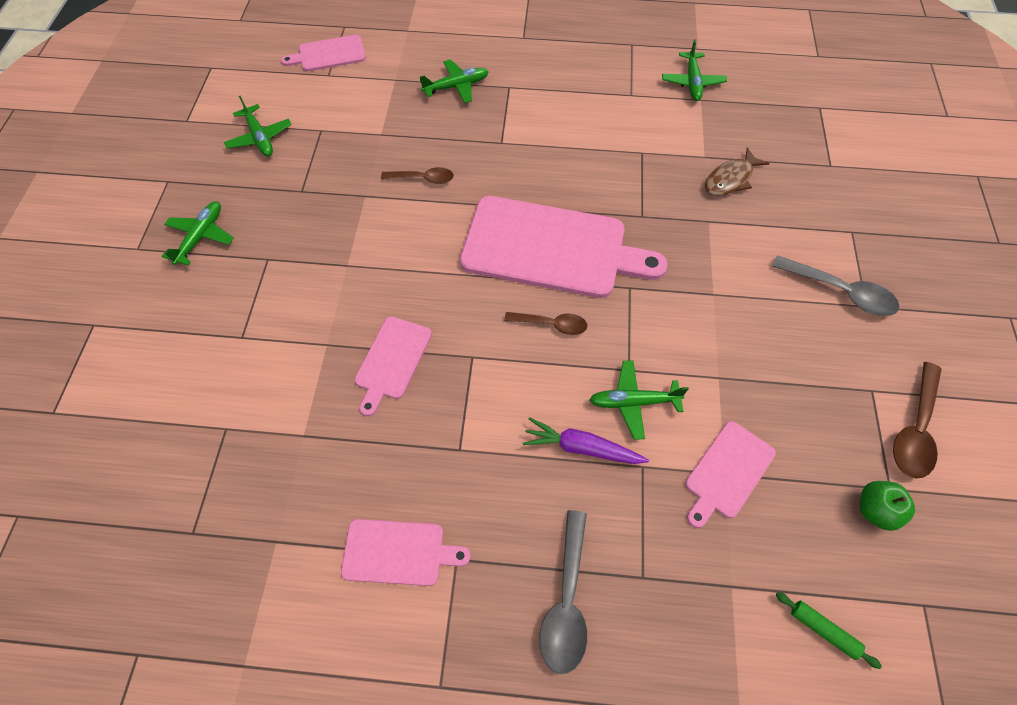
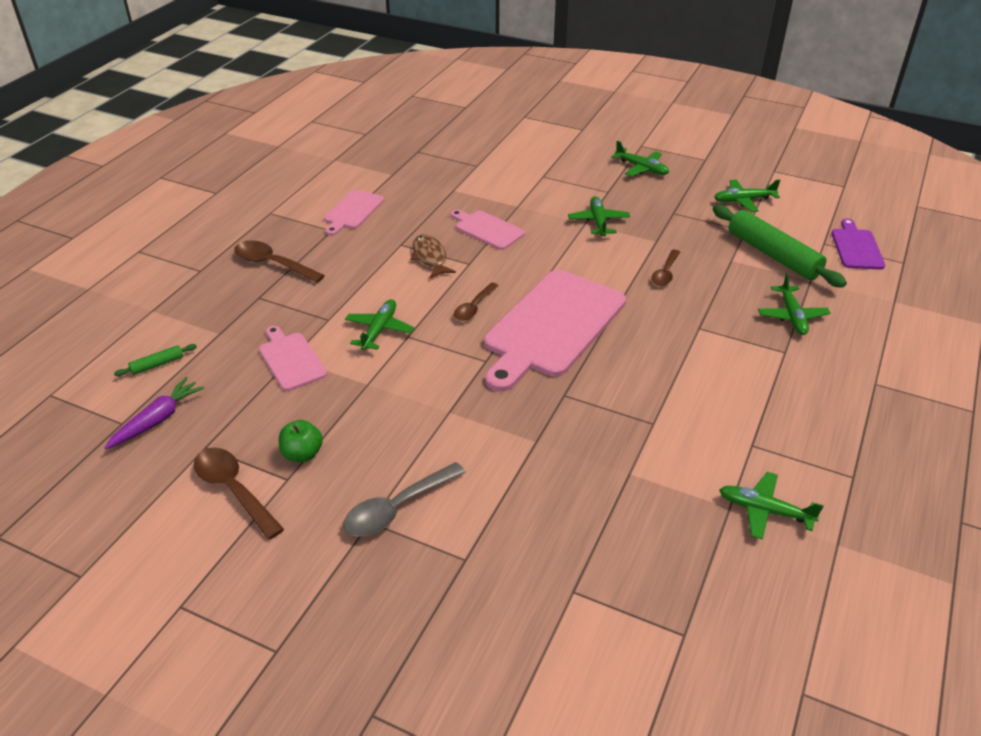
camera: 110 degrees right, 20 degrees down
pink cutting board [281,35,366,71] -> purple cutting board [831,219,885,269]
purple carrot [522,417,649,464] -> purple carrot moved to [104,377,204,449]
grey spoon [539,510,587,674] -> brown spoon [234,241,325,283]
brown fish [705,147,769,196] -> brown fish moved to [411,234,456,278]
green apple [860,481,915,531] -> green apple moved to [279,420,323,462]
none -> green plane [568,196,630,236]
none -> green rolling pin [713,205,847,288]

